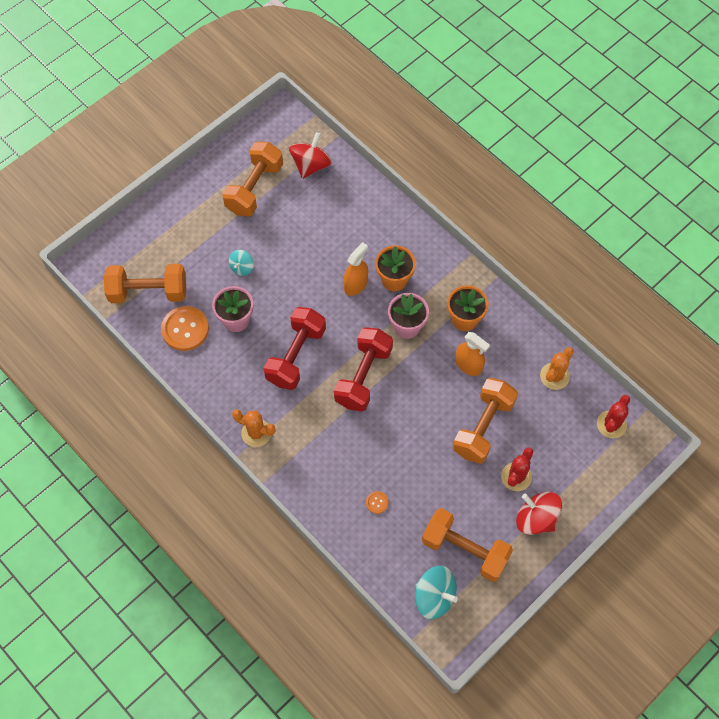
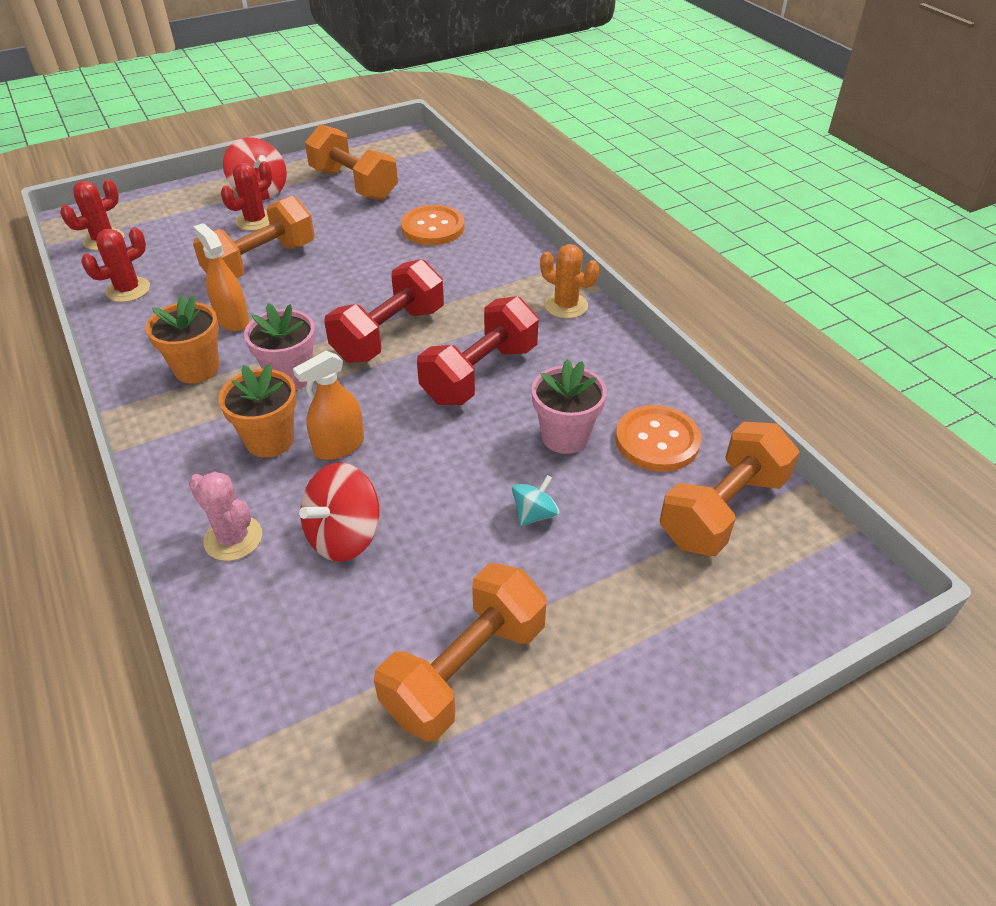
camera: 165 degrees left, 20 degrees down
orange dumbbell [104,264,186,303] -> orange dumbbell turned 60 degrees counterclockwise [660,422,800,556]
red spinning top [289,132,332,179] -> red spinning top moved to [299,463,380,562]
orange button [366,491,388,514] -> orange button [401,205,464,245], size x2.22
turquoise spinning top [415,566,458,619] -> none
orange cactus [540,347,574,390] -> red cactus [81,227,150,302]
none -> pink cactus [189,471,262,561]

